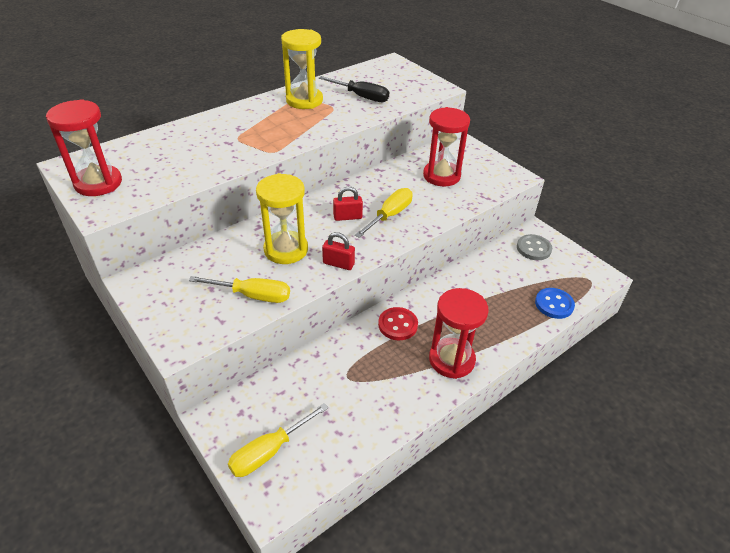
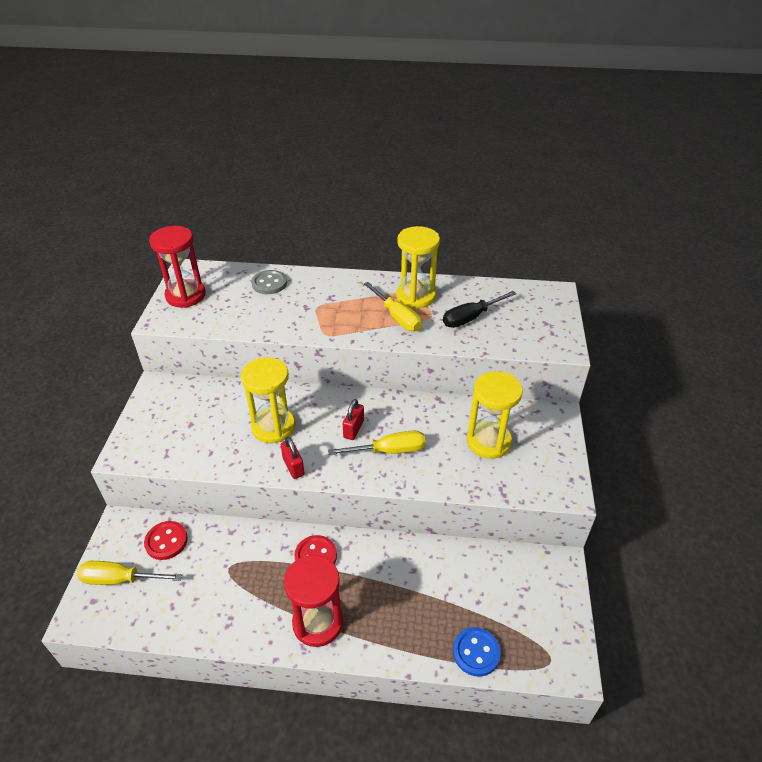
camera: 45 degrees right, 0 degrees up
yellow screwdriver [189,276,290,303] -> yellow screwdriver moved to [364,282,422,331]
black screwdriver [319,76,389,102] -> black screwdriver turned 75 degrees clockwise [443,291,517,328]
red padlock [333,187,363,221] -> red padlock turned 75 degrees clockwise [343,399,364,440]
red hourglass [423,107,470,186] -> yellow hourglass [467,371,523,459]
grey button [517,234,552,260] -> grey button moved to [251,270,287,294]
none -> red button [144,521,188,560]

